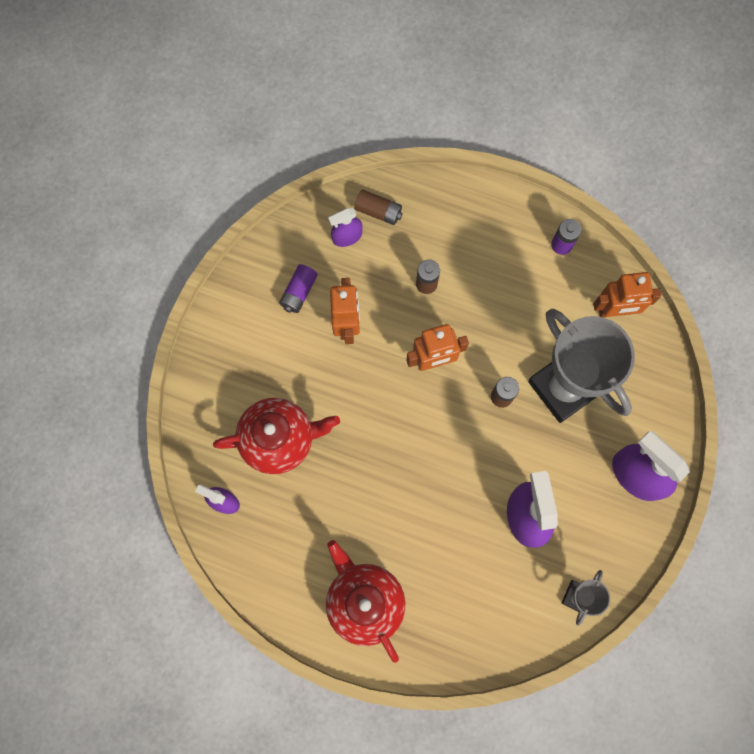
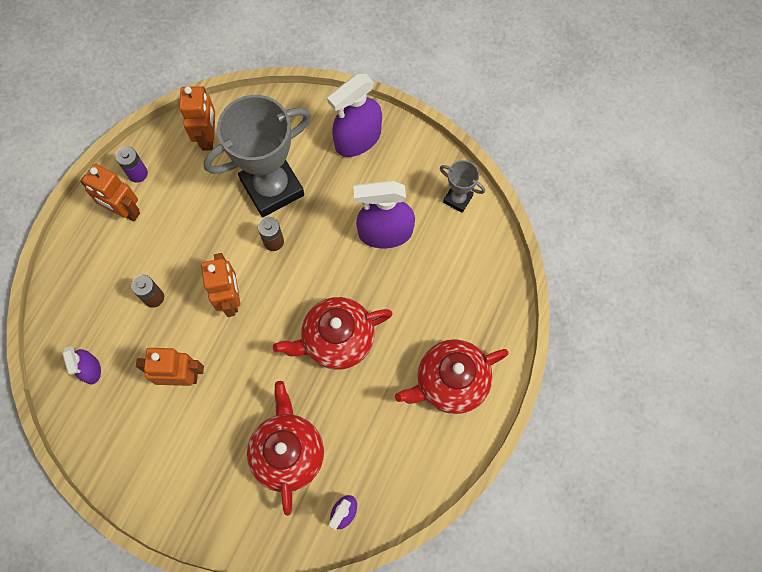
camera: 85 degrees left, 5 degrees down
purple battery [279,264,318,313] -> none
brown battery [354,190,403,225] -> none
none -> orange robot [80,164,140,221]
none -> red teapot [273,297,393,370]

